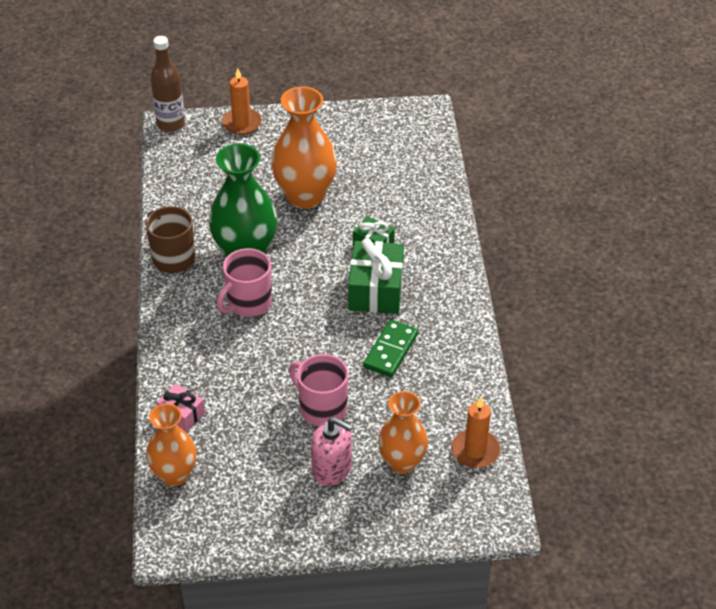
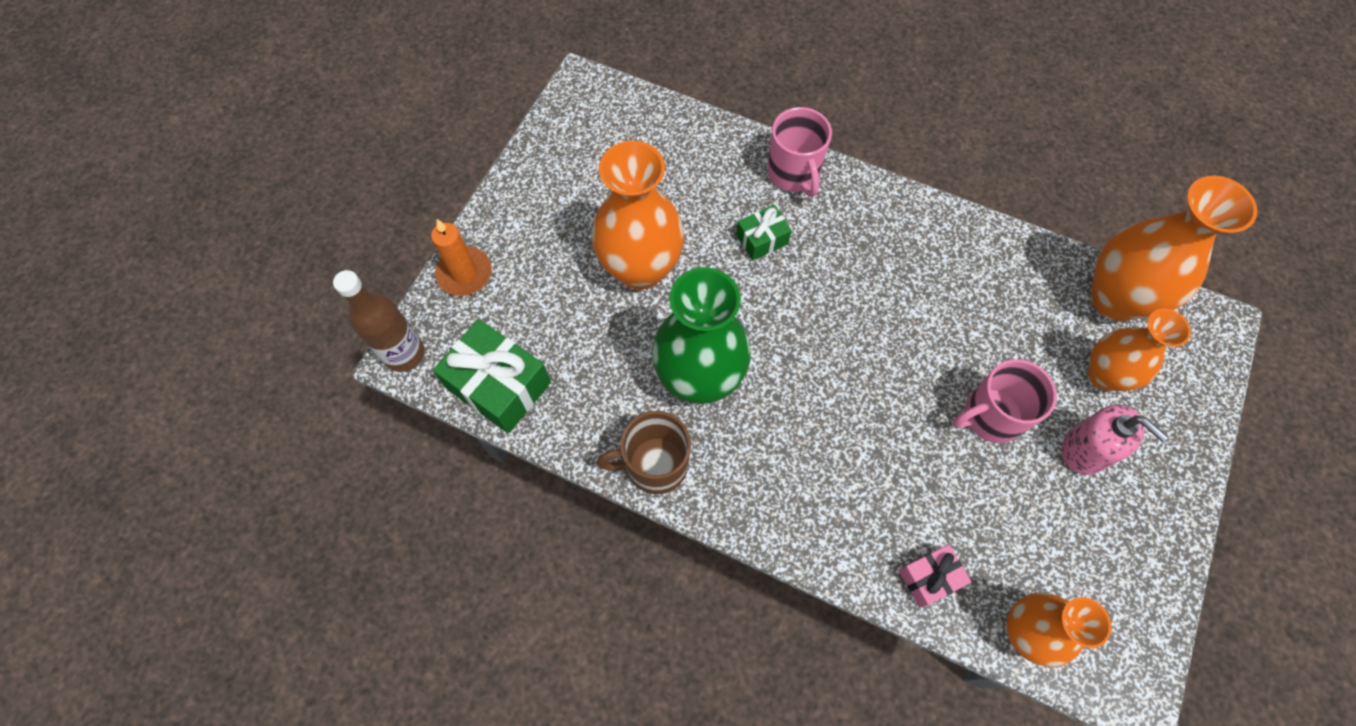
camera: 60 degrees left, 20 degrees up
pink mug [217,248,272,317] -> pink mug moved to [768,107,832,197]
pink soap dispenser [311,417,353,486] -> pink soap dispenser turned 75 degrees clockwise [1062,405,1169,475]
green gift [348,238,404,314] -> green gift moved to [433,319,551,433]
green domino [363,320,418,377] -> none
orange candle [451,397,500,468] -> orange vase [1091,176,1257,321]

